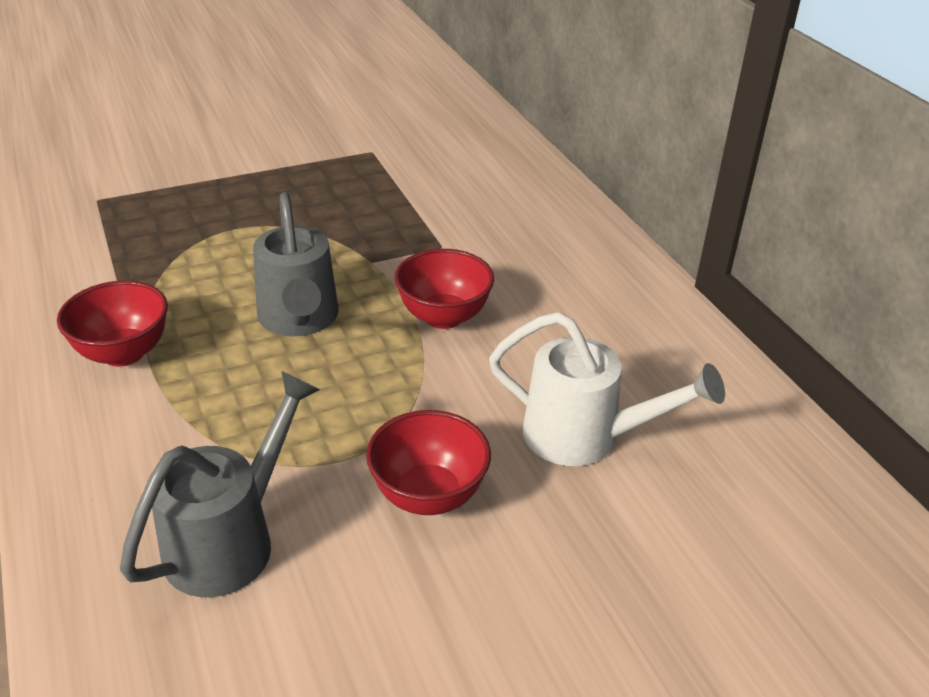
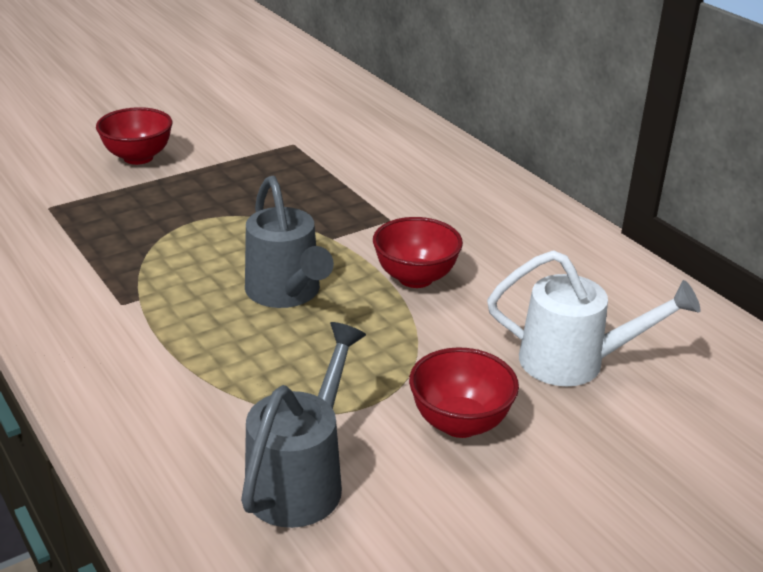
camera: 10 degrees left, 5 degrees down
red bowl [57,281,168,367] -> red bowl moved to [96,107,172,165]

